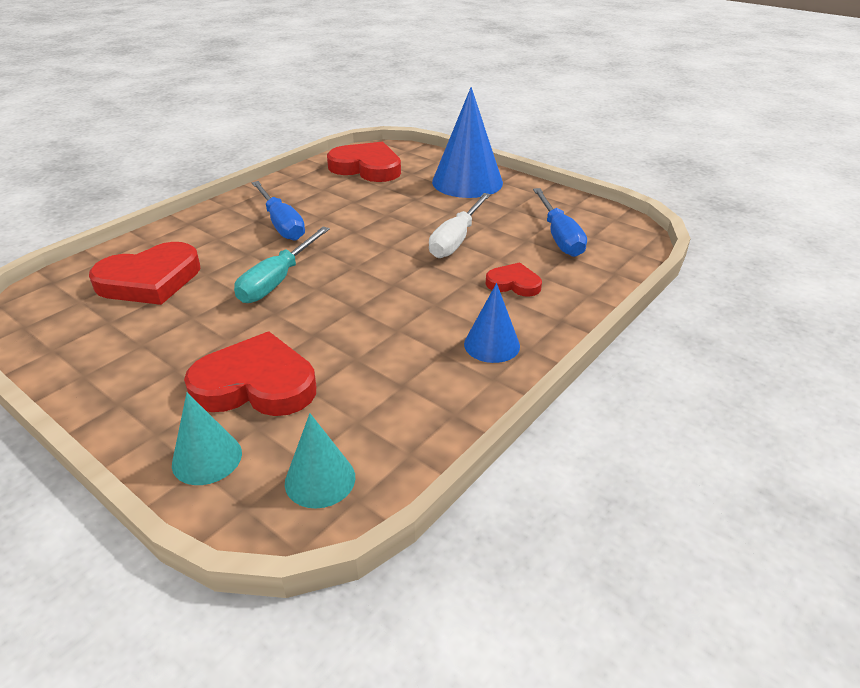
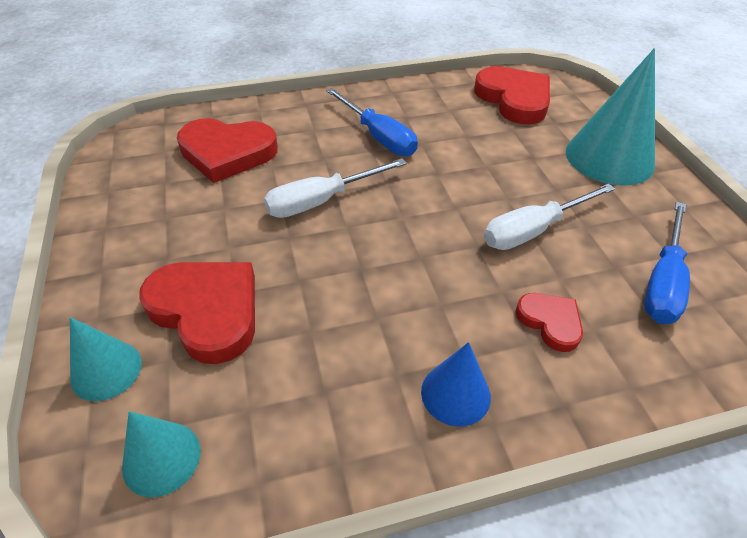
camera: 35 degrees right, 10 degrees up
turquoise screwdriver [234,227,330,303] -> white screwdriver [264,158,407,218]
blue screwdriver [252,181,305,241] -> blue screwdriver turned 45 degrees counterclockwise [326,88,418,156]
blue cone [432,87,503,198] -> turquoise cone [566,48,655,186]

